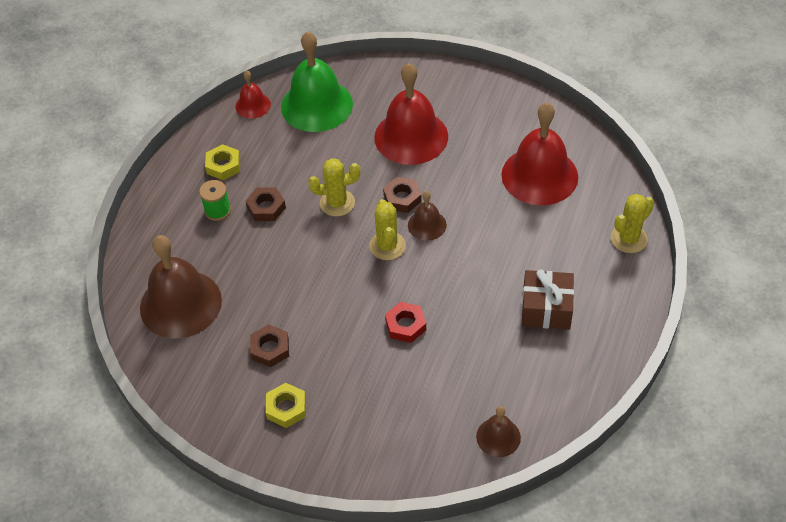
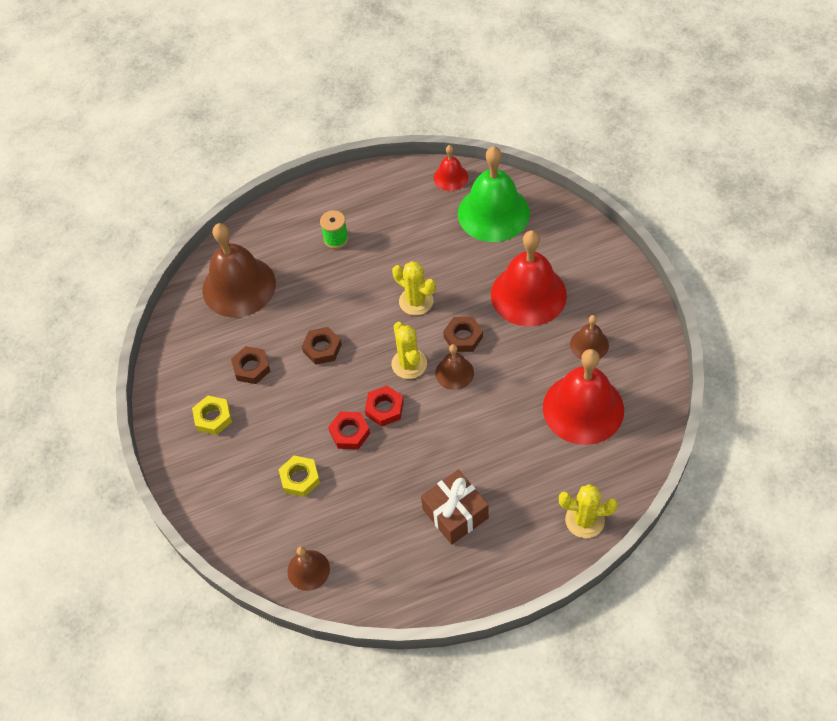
camera: 50 degrees right, 5 degrees up
yellow nut [205,144,240,180] -> yellow nut moved to [278,456,320,497]
brown nut [246,187,286,221] -> brown nut moved to [302,327,342,365]
yellow cactus [369,199,406,260] -> yellow cactus turned 60 degrees counterclockwise [391,322,427,379]
none -> red nut [365,386,404,427]
none -> brown bell [570,315,609,359]

